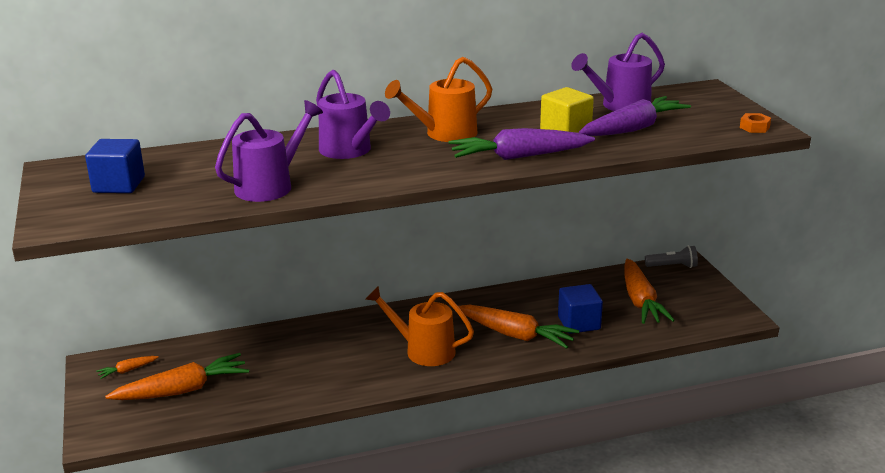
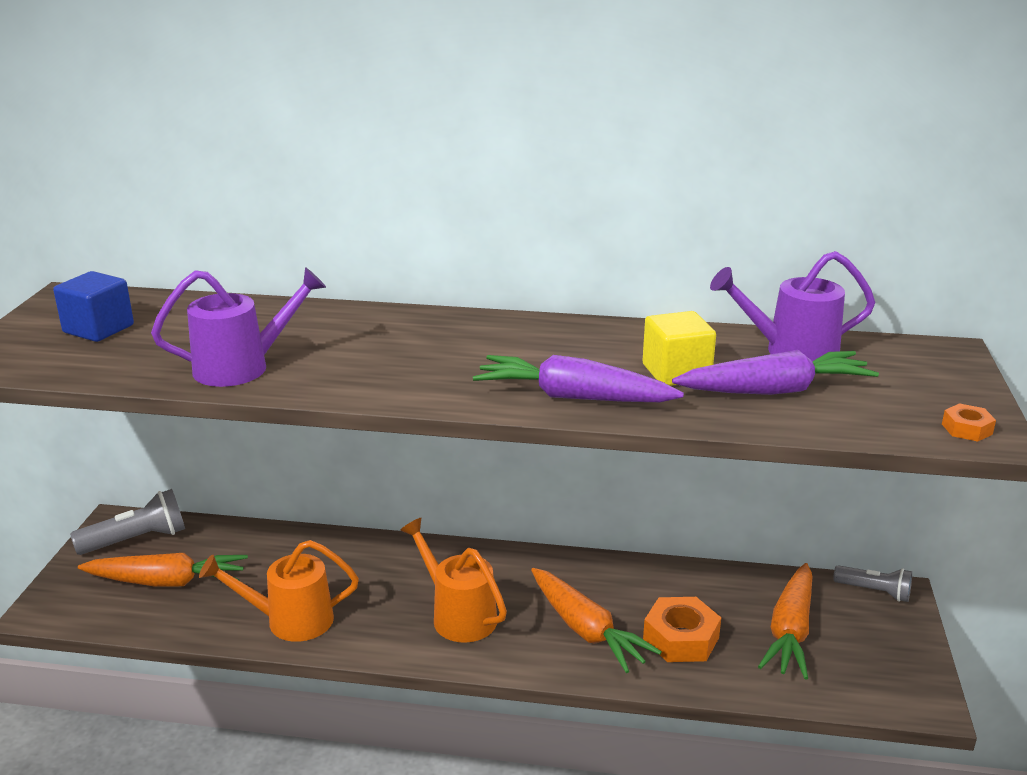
camera: 25 degrees right, 0 degrees up
orange carrot [96,356,159,379] -> grey flashlight [70,489,185,555]
purple watering can [316,70,390,159] -> none
orange watering can [385,57,492,142] -> orange watering can moved to [199,540,359,642]
blue cube [558,284,603,334] -> orange nut [643,597,721,662]

